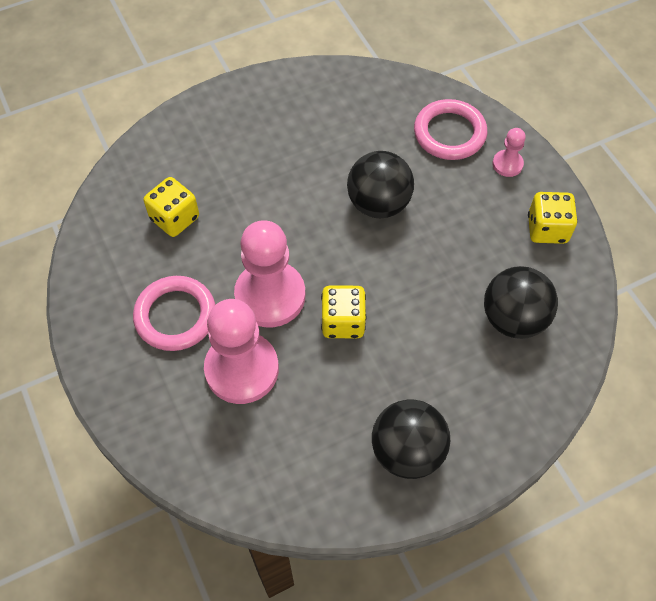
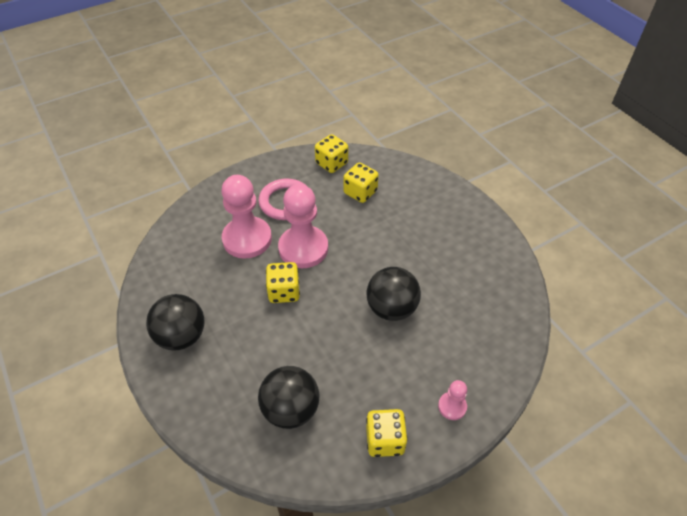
camera: 85 degrees right, 10 degrees down
pink ring [414,99,487,160] -> none
none -> yellow dice [315,134,348,173]

